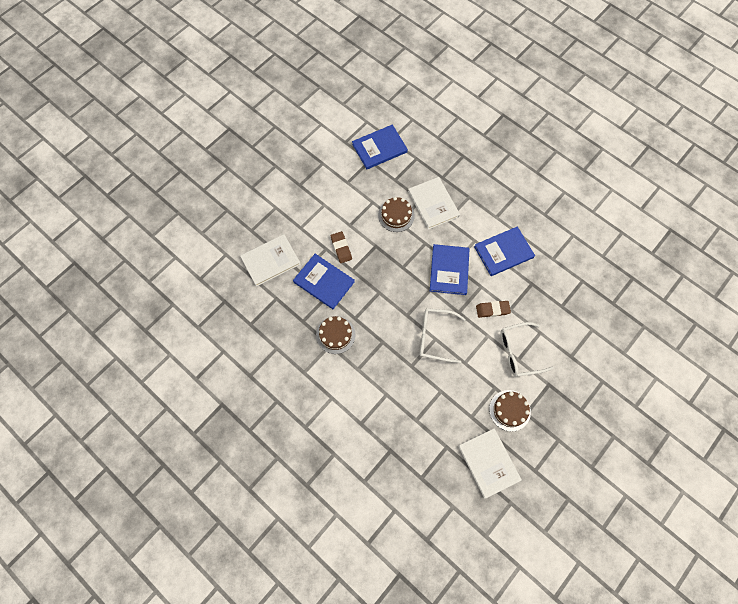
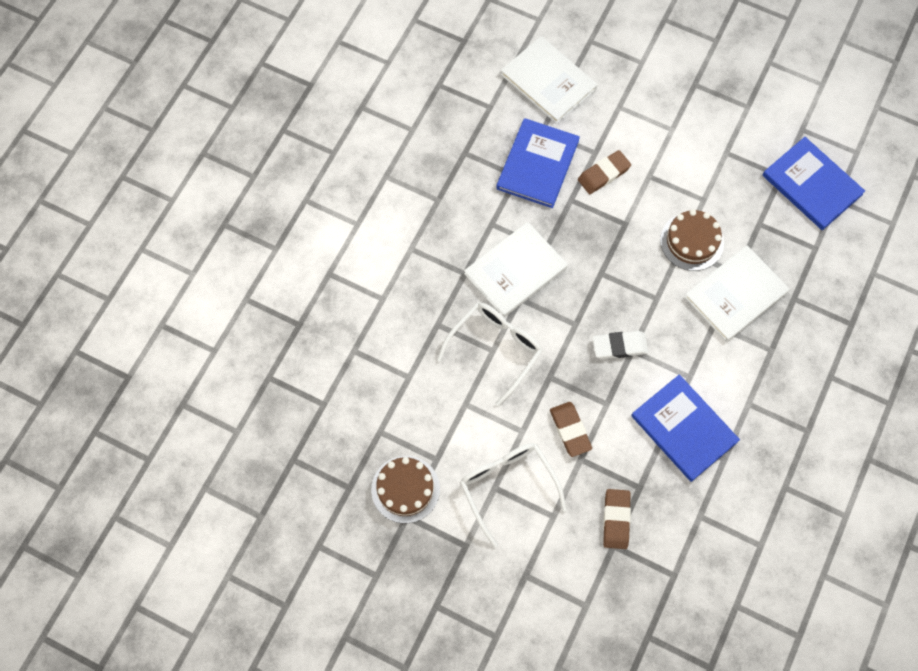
camera: 75 degrees right, 0 degrees up
brown cake [316,316,355,354] -> none
white glasses [419,308,465,363] -> white glasses turned 45 degrees clockwise [437,303,543,406]
blue book [430,244,470,295] -> white eraser [593,331,648,359]
white book [458,429,522,499] -> white book moved to [464,222,568,317]
none -> brown eraser [603,489,631,549]

